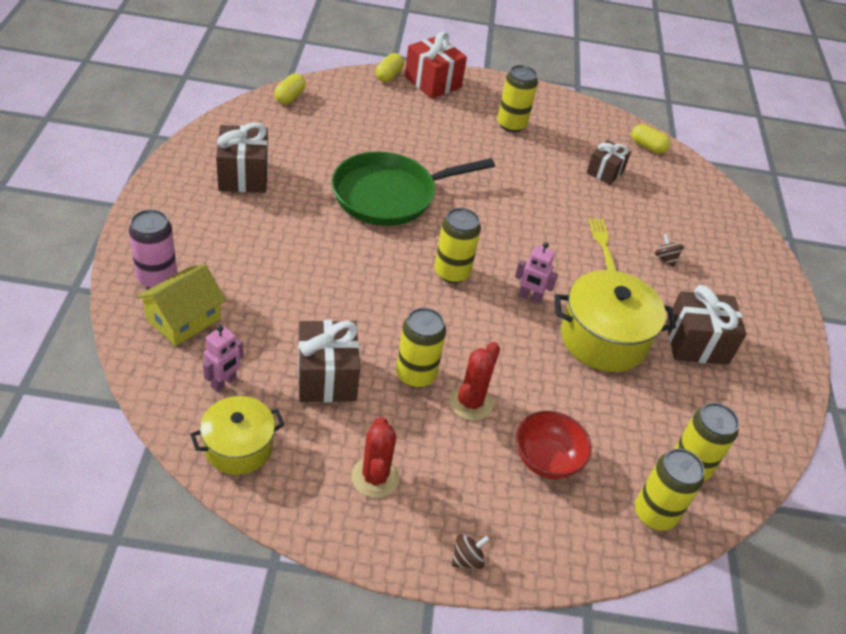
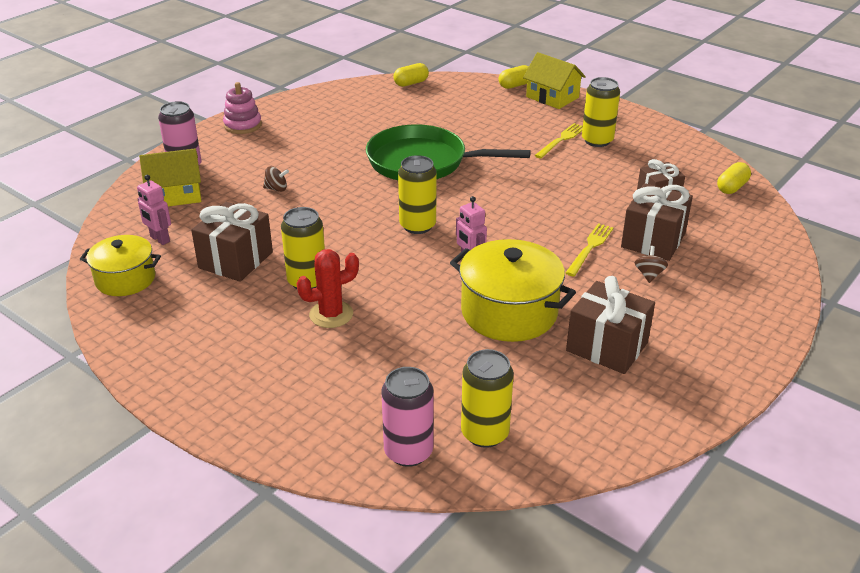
camera: 40 degrees right, 10 degrees down
pink robot [203,325,244,392] -> pink robot turned 60 degrees clockwise [137,175,171,245]
brown gift [216,123,268,193] -> brown gift moved to [621,183,693,261]
red cactus [351,417,400,498] -> none
red gift [405,31,467,99] -> yellow house [523,52,586,109]
brown spinning top [452,534,490,569] -> brown spinning top moved to [263,166,289,192]
red bowl [516,411,592,479] -> none
yellow capsule [631,124,670,154] -> yellow capsule turned 60 degrees clockwise [717,162,751,194]
yellow can [635,448,704,531] -> pink can [381,367,434,467]
none -> pink stacking toy [223,82,262,134]
none -> yellow fork [534,123,583,159]

